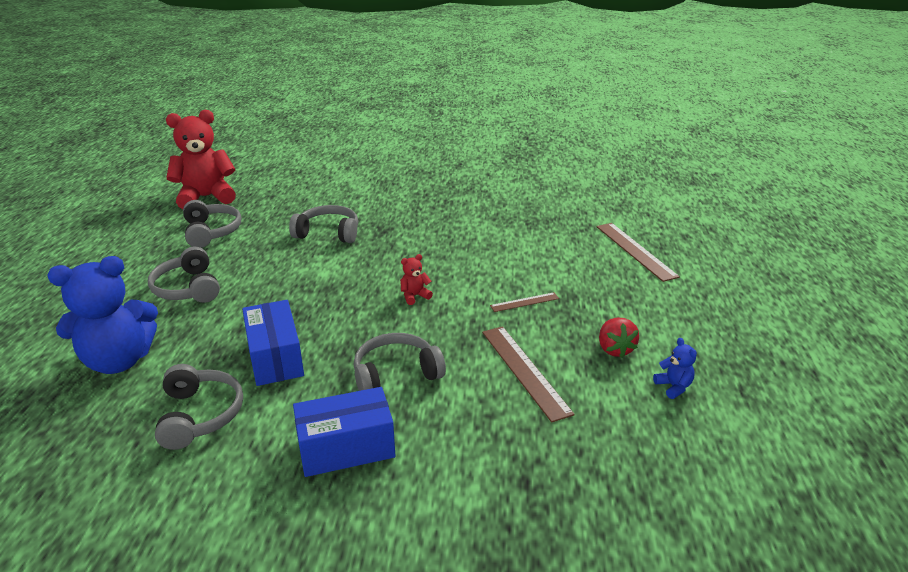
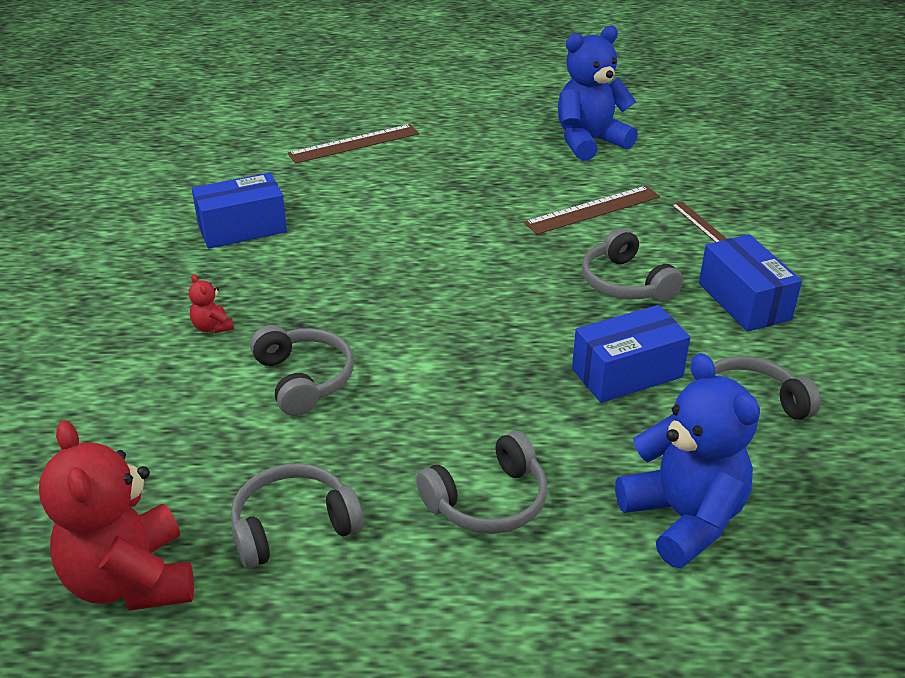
camera: 95 degrees left, 5 degrees up
grey headphones [289,205,358,243] -> grey headphones turned 150 degrees clockwise [250,325,354,416]
red teddy bear [400,254,433,305] -> red teddy bear moved to [189,274,234,333]
brown ruler [490,292,559,312] -> brown ruler moved to [671,202,727,242]
red strawberry [599,318,639,358] -> none
blue teddy bear [653,338,697,399] -> blue teddy bear [558,26,638,161], size x2.44
none -> blue box [192,173,287,249]

